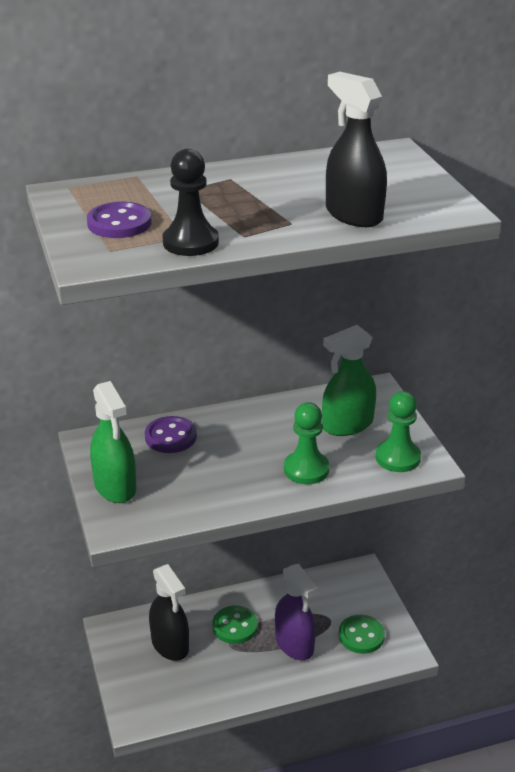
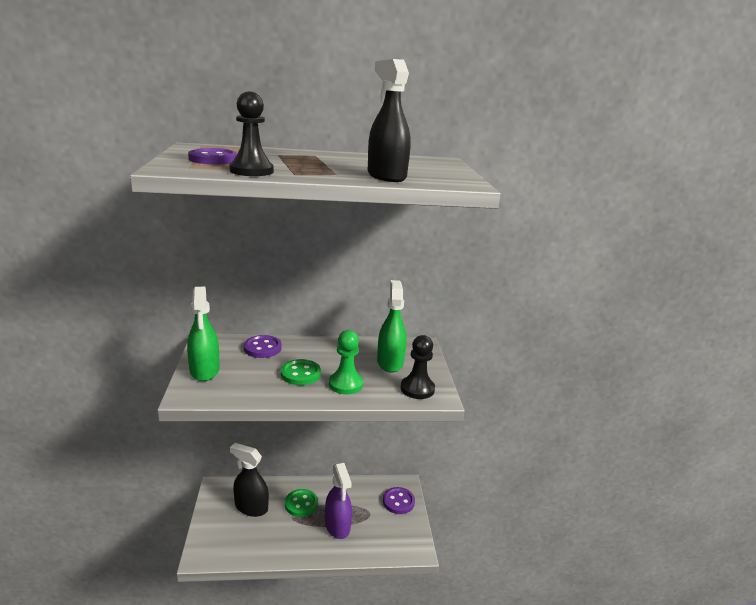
camera: 10 degrees right, 10 degrees down
black spray bottle [149,564,189,661] -> black spray bottle turned 135 degrees clockwise [230,443,269,517]
green spray bottle [322,325,376,436] -> green spray bottle turned 105 degrees clockwise [377,280,407,372]
green button [339,615,385,654] -> green button moved to [281,359,321,385]
green pawn [376,391,421,472] -> black pawn [401,335,435,399]
none -> purple button [383,487,415,514]

